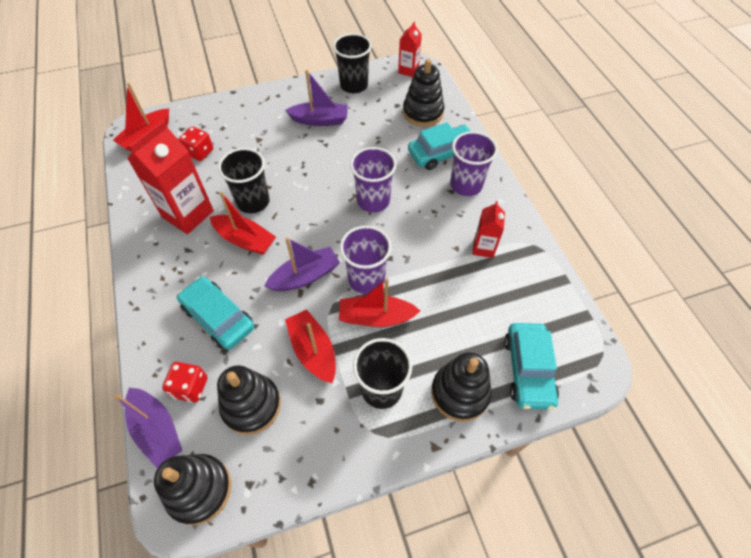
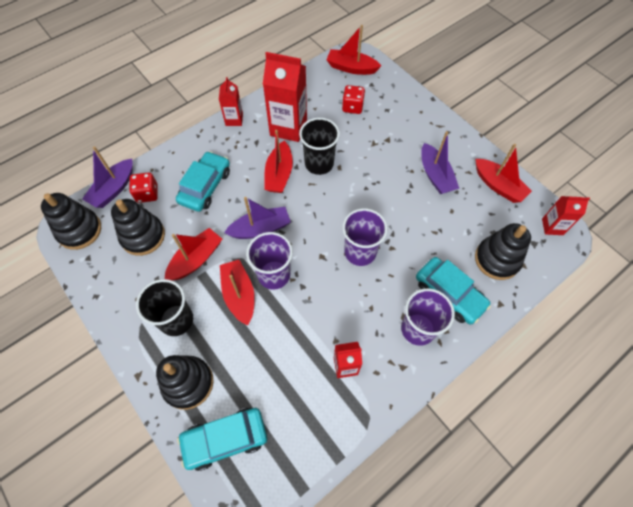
camera: 70 degrees right, 5 degrees up
purple boat [265,237,340,291] -> purple boat turned 60 degrees counterclockwise [224,197,291,239]
black cup [333,33,372,93] -> red boat [475,144,532,203]
none -> red carton [219,77,243,126]

